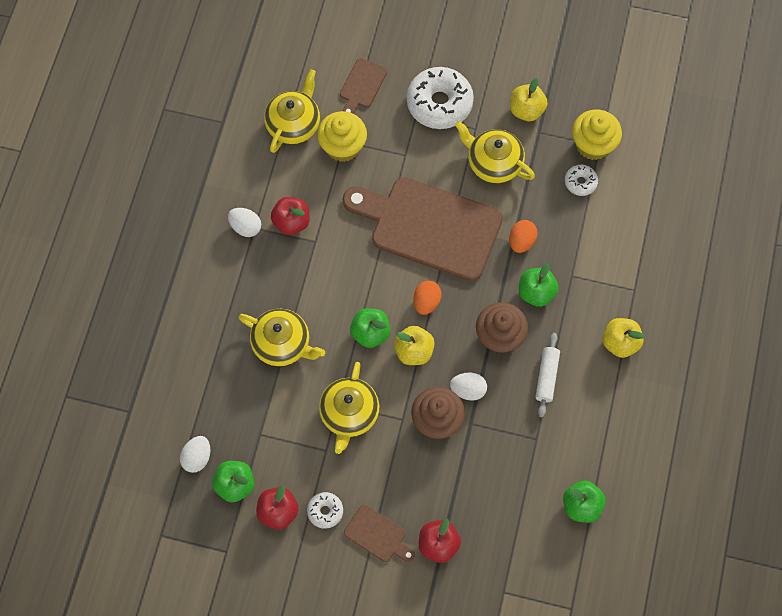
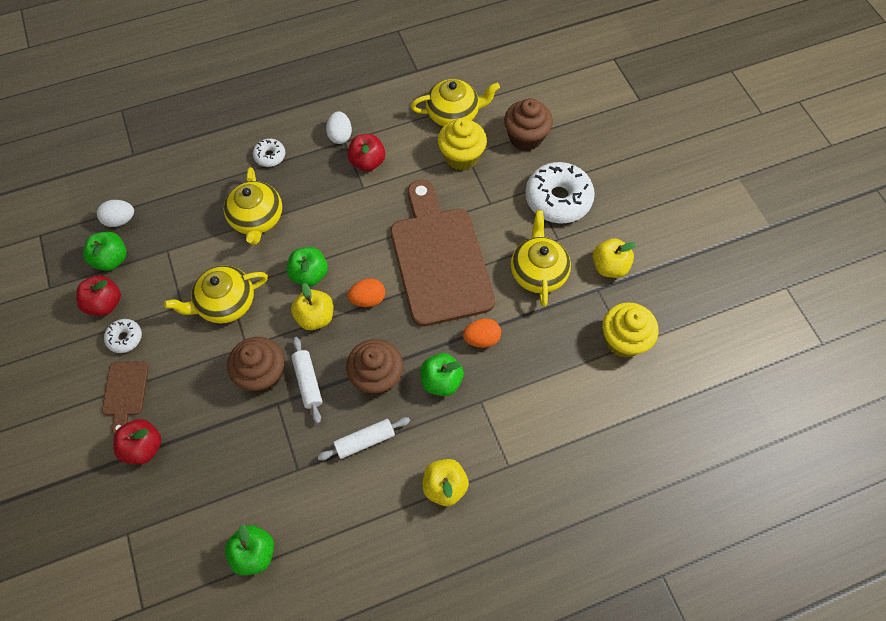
camera: 55 degrees right, 5 degrees down
brown cutting board [340,58,387,114] -> brown cupcake [504,98,553,151]
white egg [450,372,487,401] -> white rolling pin [291,337,322,424]
white donut [565,165,598,196] -> white donut moved to [253,139,285,167]

